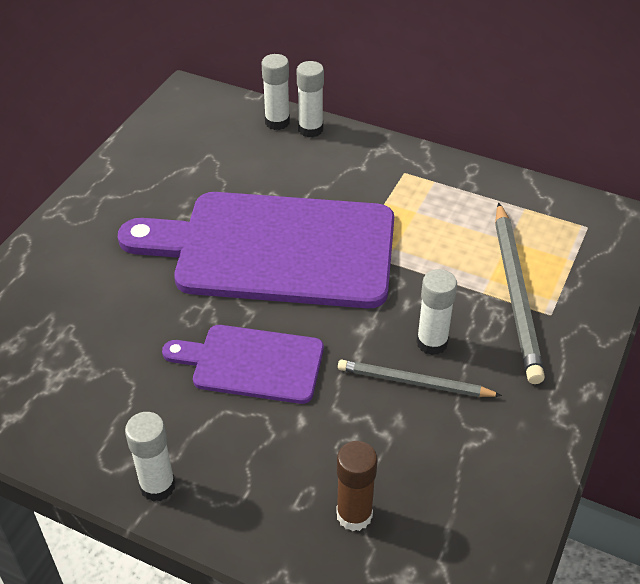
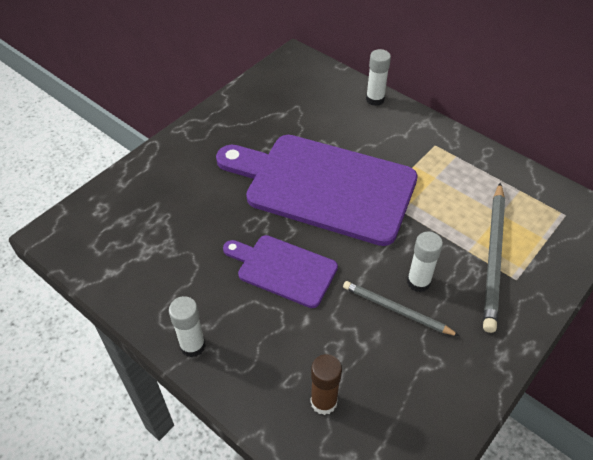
camera: 15 degrees right, 5 degrees up
white glue stick [262,54,290,130] -> none

